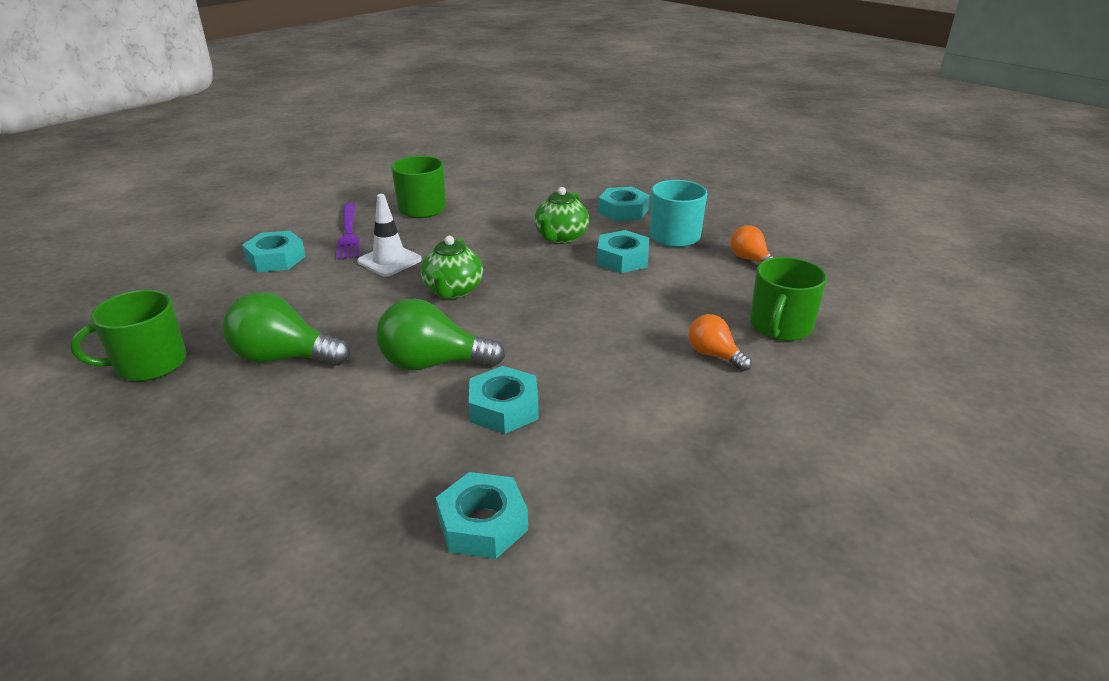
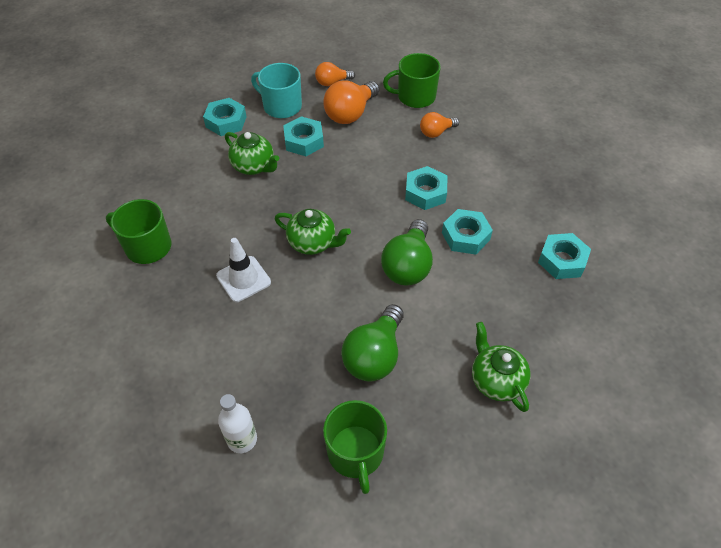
camera: 75 degrees left, 20 degrees up
turquoise nut [242,231,306,272] -> turquoise nut moved to [405,166,448,210]
purple fork [337,203,360,260] -> none
green mug [750,257,827,341] -> green mug turned 135 degrees clockwise [383,53,440,108]
none -> white bottle [218,394,257,453]
none -> orange light bulb [323,80,379,124]
none -> green teapot [472,322,531,412]

